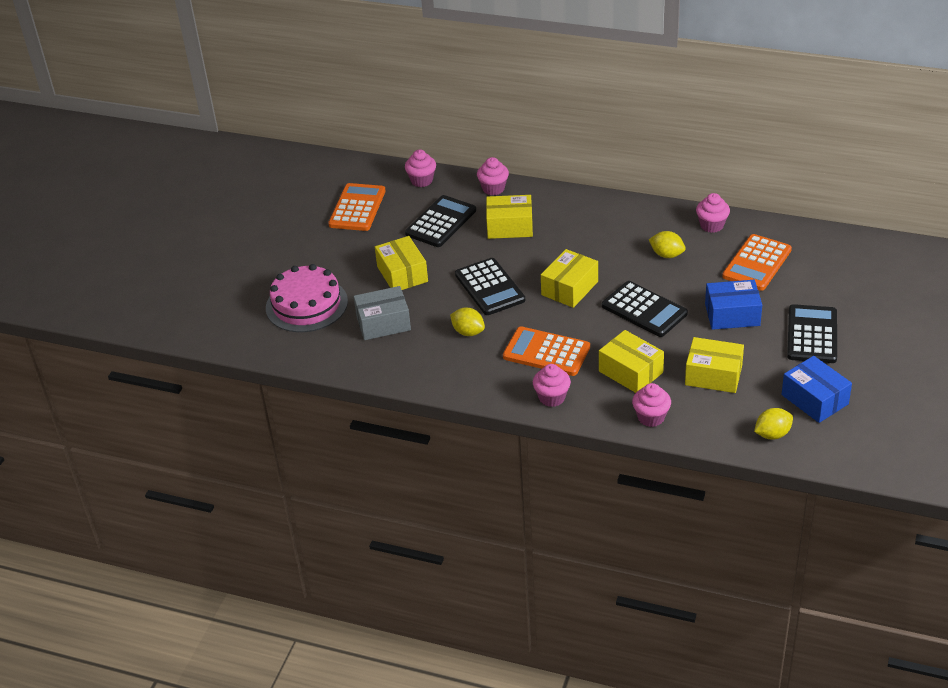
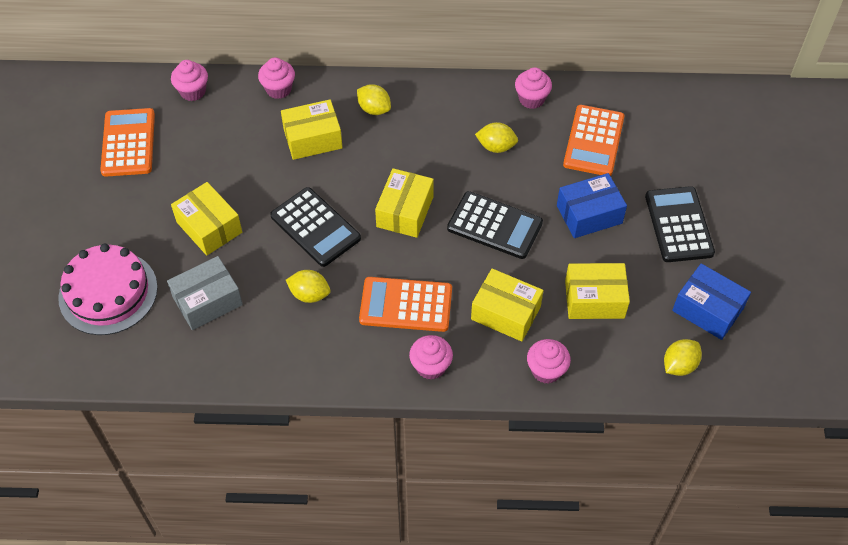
camera: 20 degrees left, 15 degrees up
black calculator [405,195,476,247] -> none
none -> yellow lemon [357,84,391,115]

